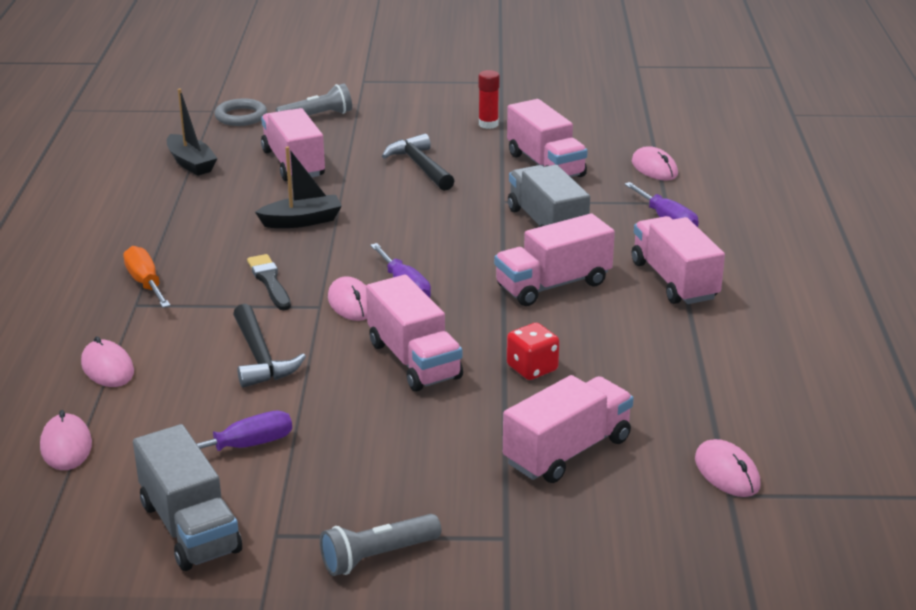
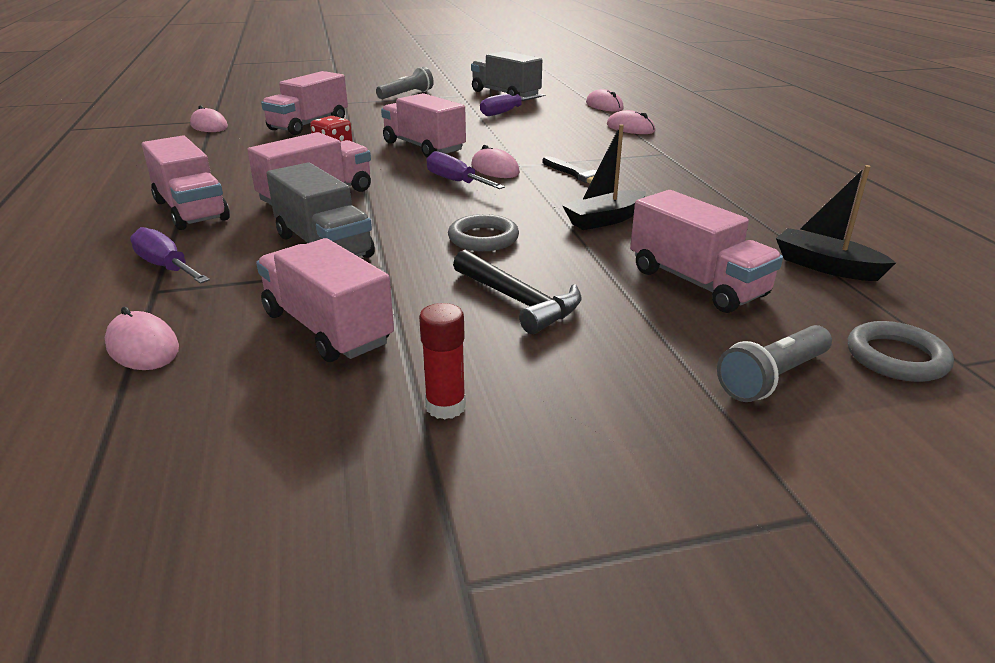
camera: 165 degrees right, 0 degrees up
orange screwdriver [123,246,171,308] -> none
black hammer [233,304,306,388] -> none
none -> grey ring [448,214,519,251]

